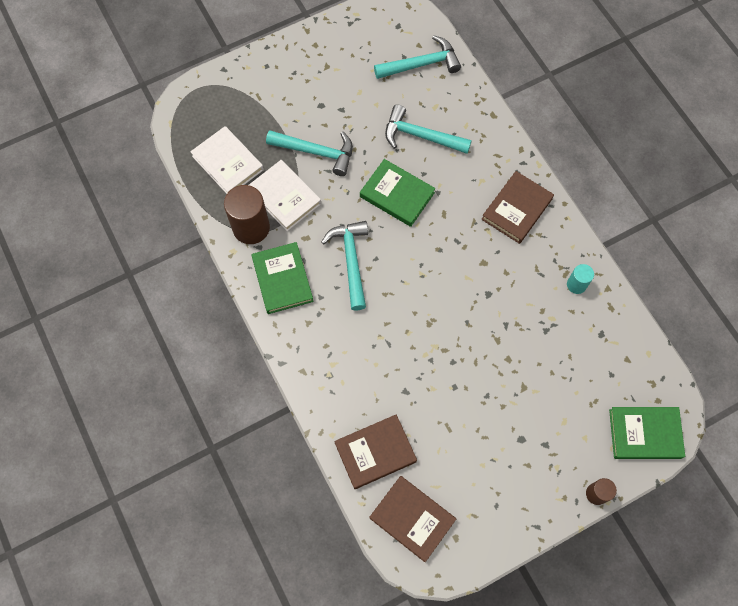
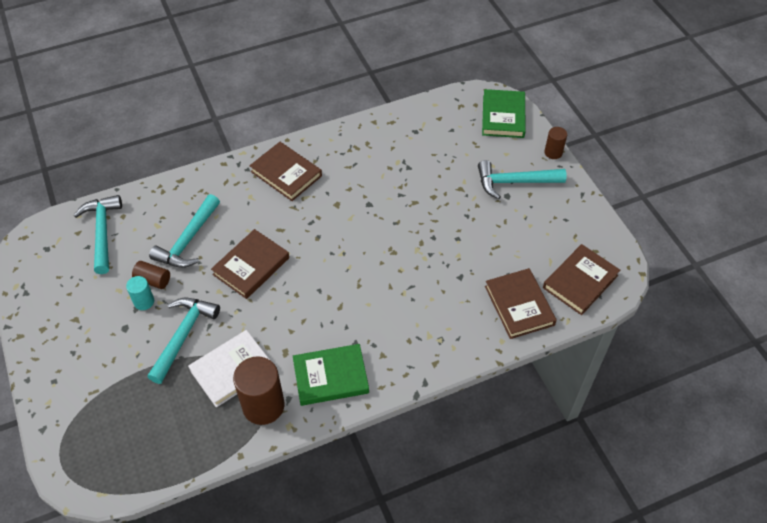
camera: 85 degrees left, 15 degrees down
white book [190,126,264,194] -> none
turquoise hammer [322,221,368,311] -> turquoise hammer moved to [478,160,567,199]
green book [360,159,436,227] -> brown book [211,229,289,299]
turquoise cylinder [567,264,594,294] -> turquoise cylinder moved to [126,276,154,310]
none -> brown cylinder [132,261,170,289]

